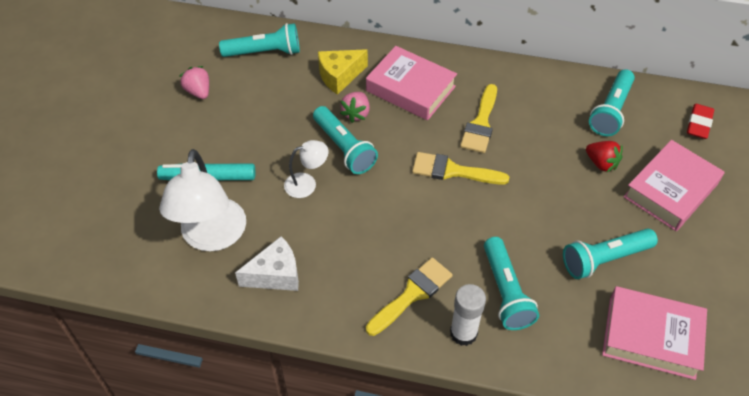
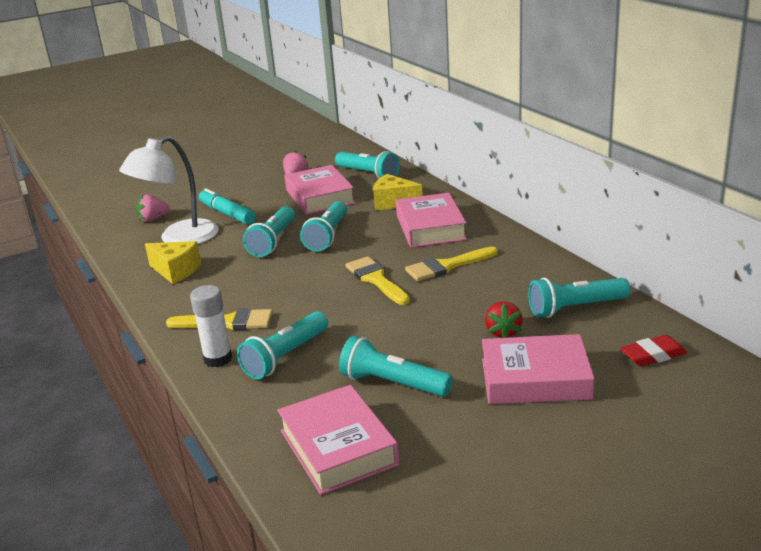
camera: 50 degrees right, 25 degrees down
white cheese [235,236,299,291] -> yellow cheese [145,241,201,284]
white lamp [284,140,328,198] -> turquoise flashlight [243,206,295,257]
pink strawberry [340,92,370,123] -> pink strawberry moved to [136,194,170,222]
none -> pink book [285,165,355,215]

